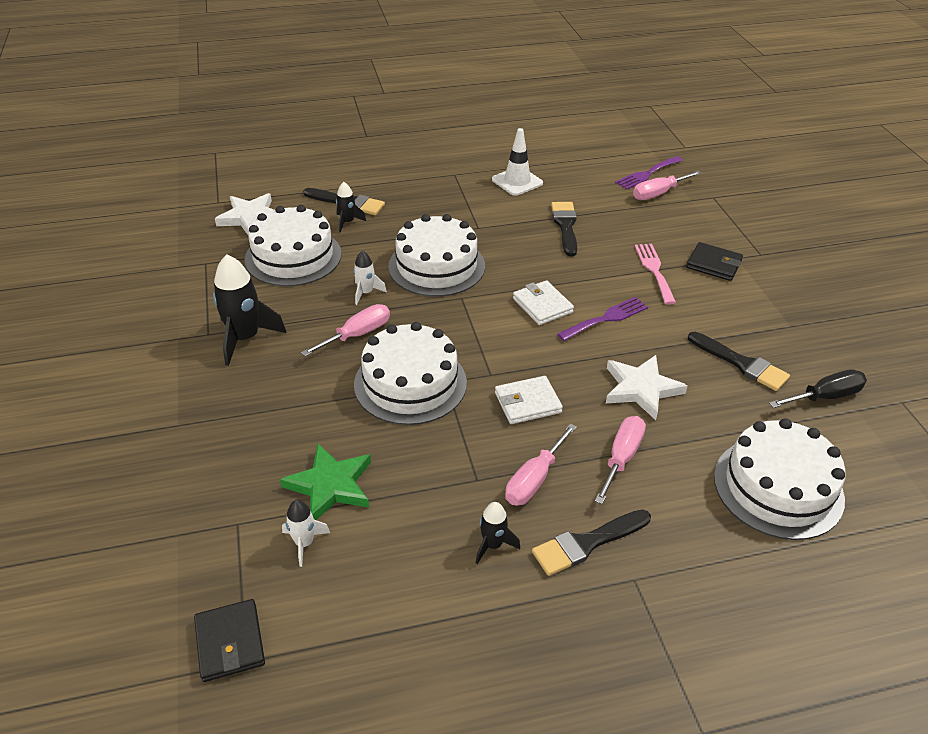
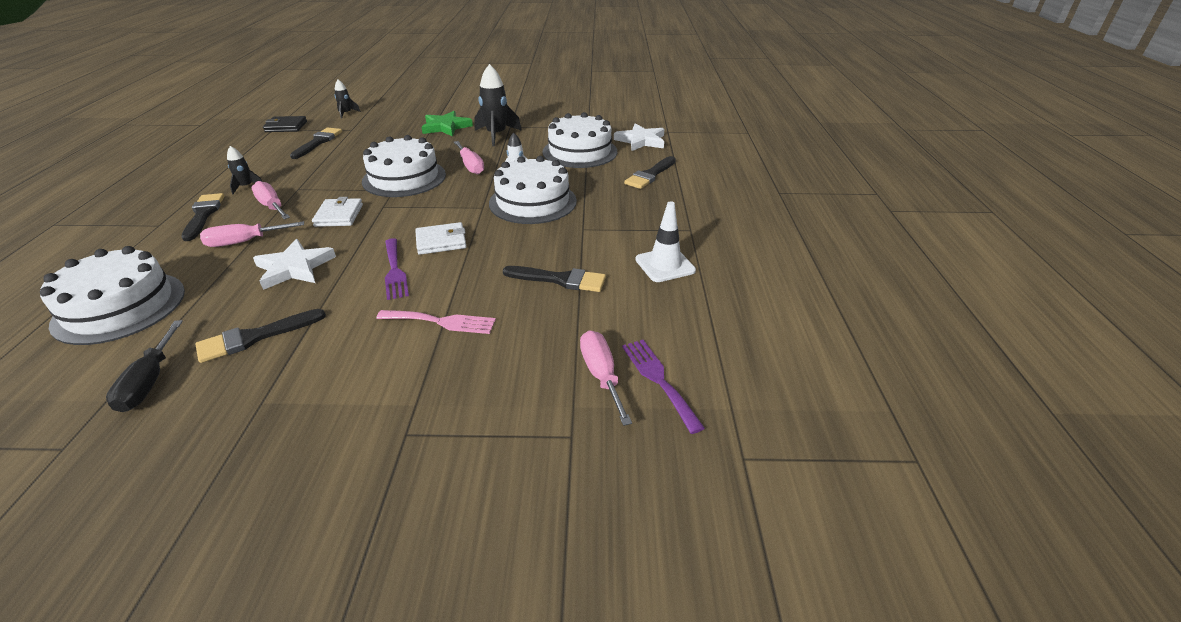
camera: 105 degrees right, 5 degrees down
green star [280,444,371,520] -> green star moved to [421,111,473,136]
white rocket [282,500,330,567] -> black brush [290,128,342,159]
black rocket [336,182,366,232] -> black rocket moved to [335,80,361,119]
pink screwdriver [595,416,646,504] -> pink screwdriver turned 120 degrees clockwise [200,221,304,247]
black wallet [686,242,743,281] -> none

